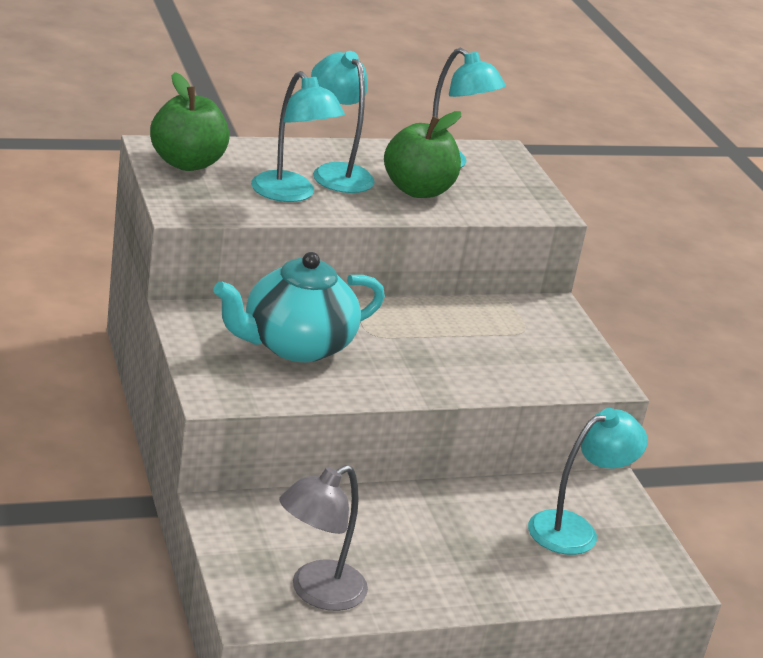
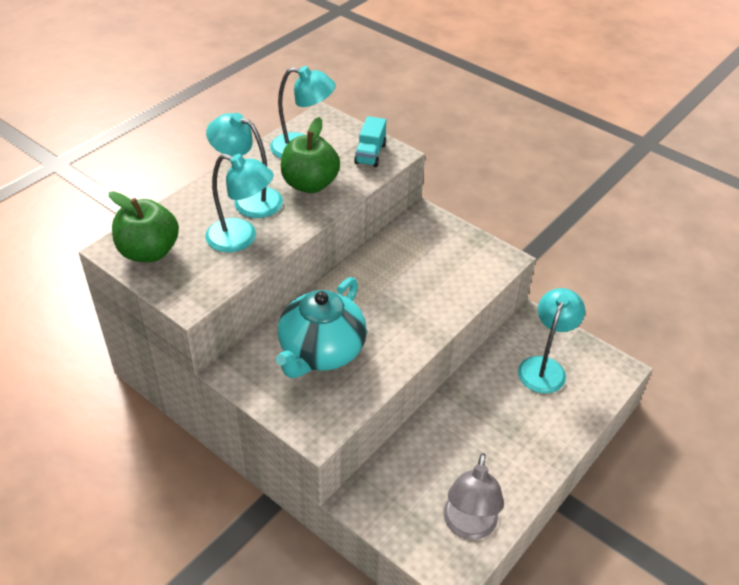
camera: 30 degrees left, 15 degrees up
none -> turquoise truck [354,116,386,167]

